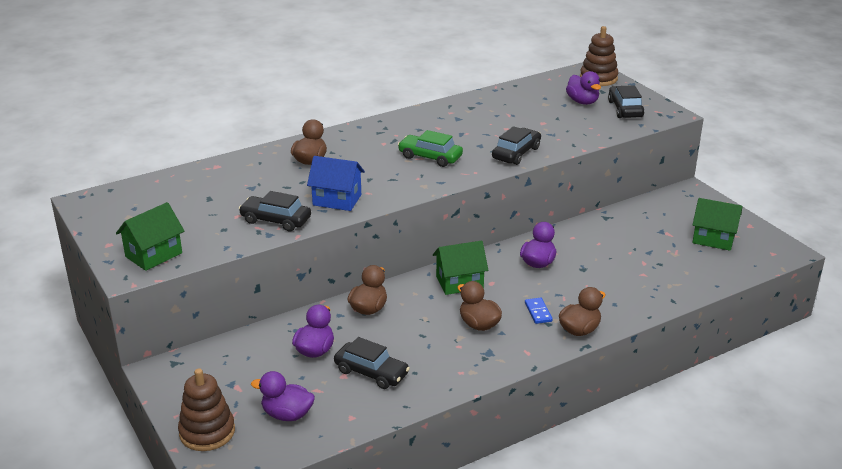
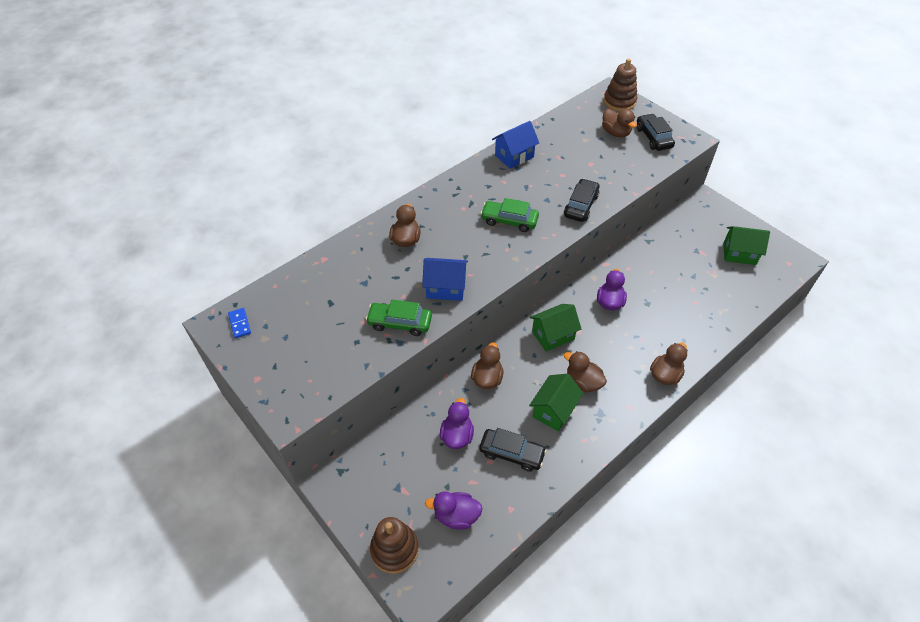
camera: 10 degrees left, 20 degrees up
green house [116,202,184,271] -> green house moved to [529,374,584,432]
black car [238,191,311,231] -> green car [366,300,432,336]
blue domino [525,298,553,324] -> blue domino moved to [228,308,251,339]
purple duck [566,71,601,105] -> brown duck [602,109,637,138]
none -> blue house [492,121,539,169]

